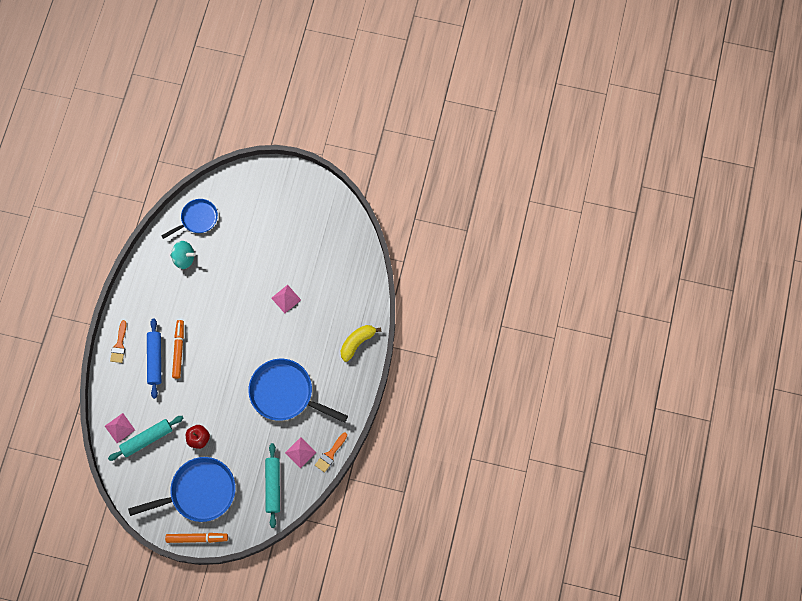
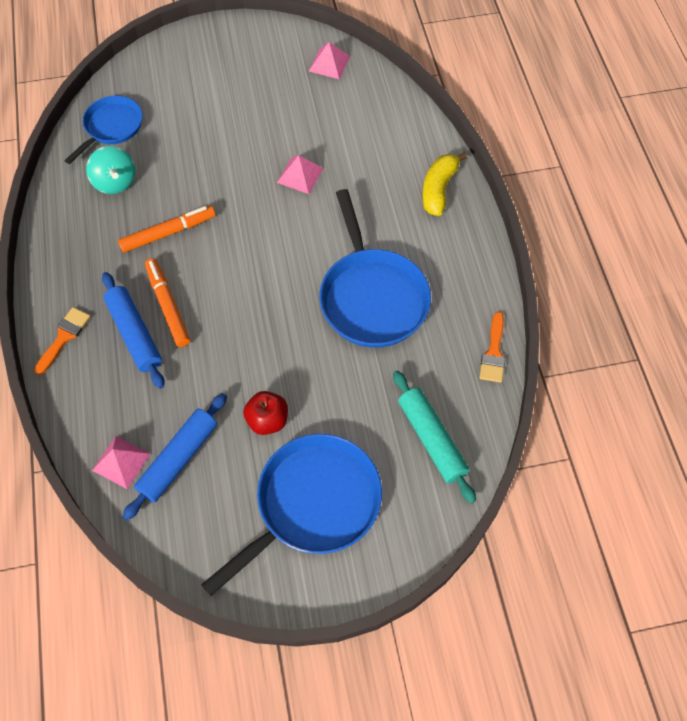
camera: 25 degrees left, 10 degrees down
turquoise rolling pin [108,416,183,461] -> blue rolling pin [123,393,227,520]
orange brush [110,320,127,363] -> orange brush turned 135 degrees counterclockwise [34,307,91,375]
orange marker [165,533,228,543] -> orange marker moved to [118,206,215,253]
turquoise spinning top [170,241,196,269] -> turquoise spinning top turned 75 degrees clockwise [86,146,135,194]
blue pan [248,359,348,423] -> blue pan turned 105 degrees counterclockwise [319,189,431,348]
pink pyramid [285,437,316,468] -> pink pyramid moved to [309,42,350,79]

